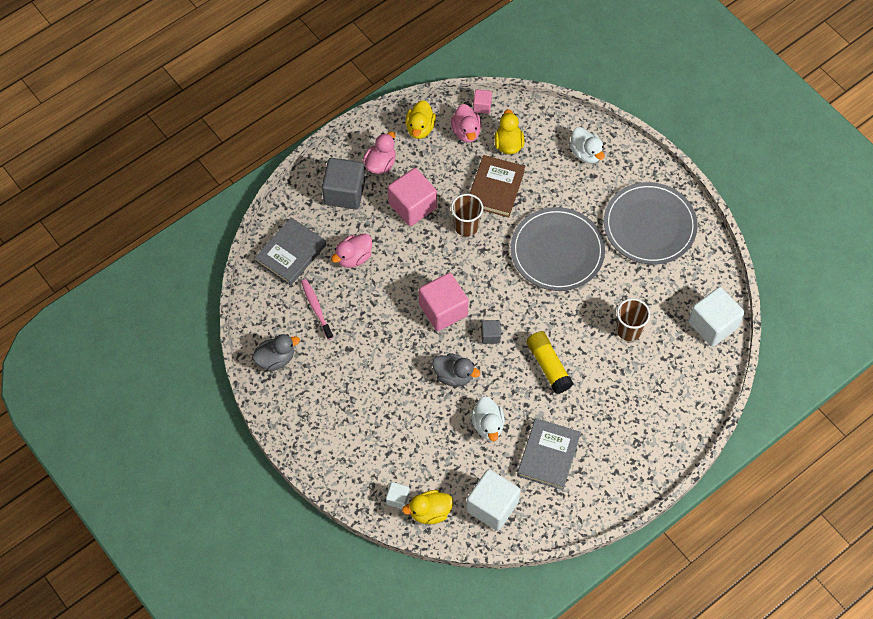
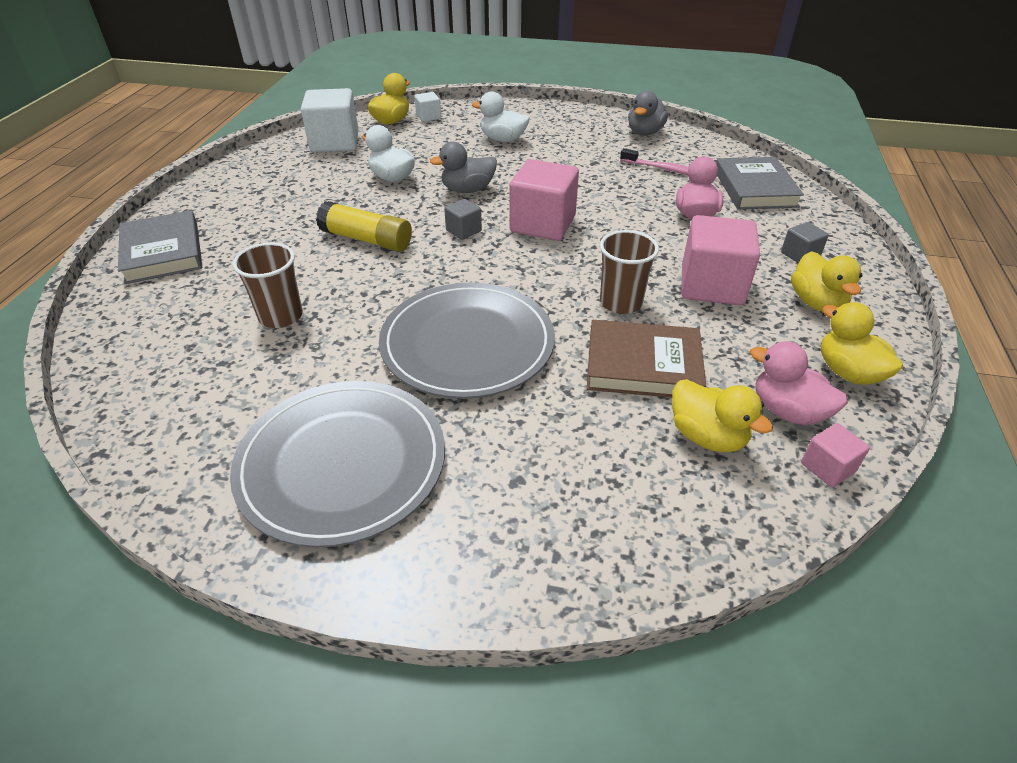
camera: 140 degrees right, 20 degrees down
grey cube [322,158,365,209] -> grey cube [781,222,829,263], size x0.49
pink duck [363,132,396,174] -> yellow duck [791,251,862,312]
brown book [470,155,525,218] -> brown book turned 60 degrees counterclockwise [587,320,706,398]
grey book [517,418,581,490] -> grey book moved to [118,210,202,284]
white duck [570,127,605,163] -> white duck moved to [472,91,530,142]
white cube [688,287,745,347] -> none

